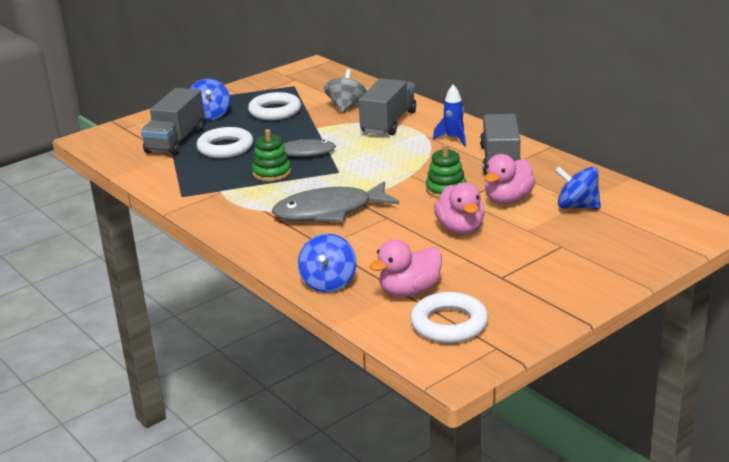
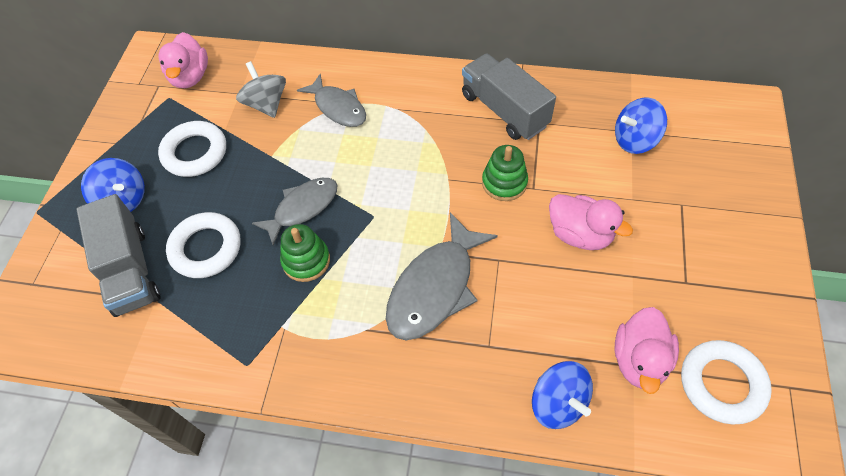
camera: 40 degrees left, 30 degrees up
grey truck [358,78,416,135] -> grey fish [297,73,366,127]
blue rocket [433,85,466,147] -> none
pink duck [484,154,536,204] -> pink duck moved to [159,32,208,88]

